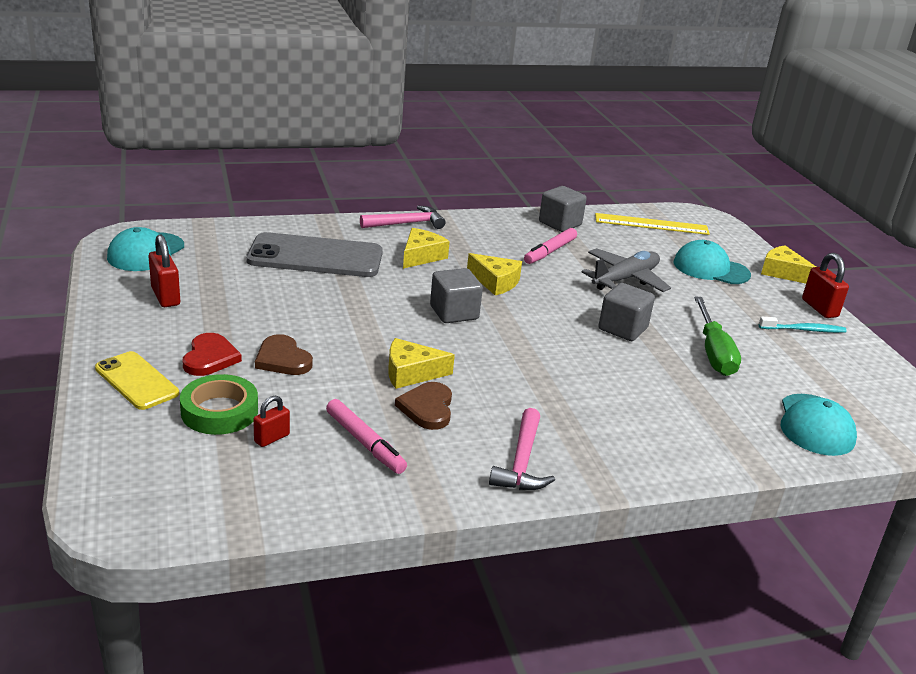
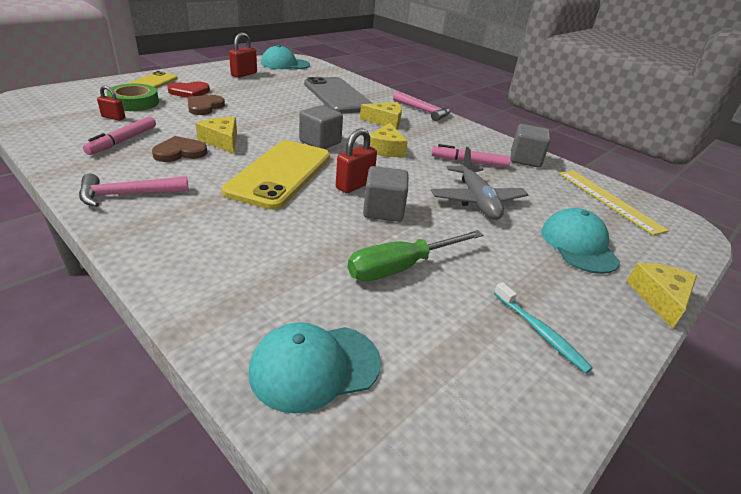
camera: 60 degrees right, 5 degrees up
grey plane [582,248,671,292] -> grey plane turned 60 degrees clockwise [431,147,529,220]
red padlock [802,253,849,318] -> red padlock moved to [336,128,377,193]
none -> yellow phone [222,140,330,210]

